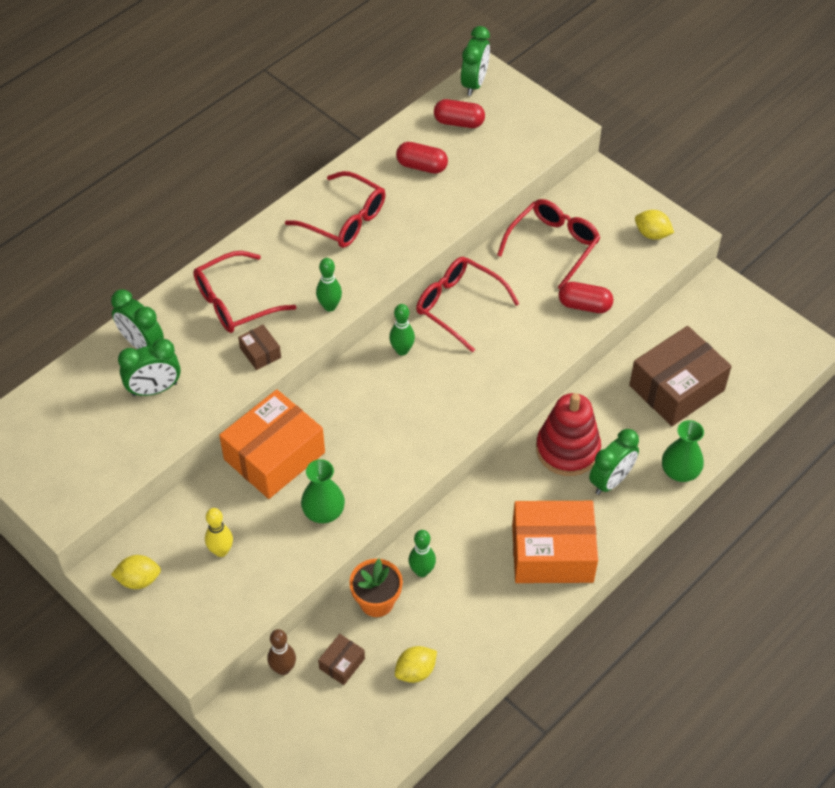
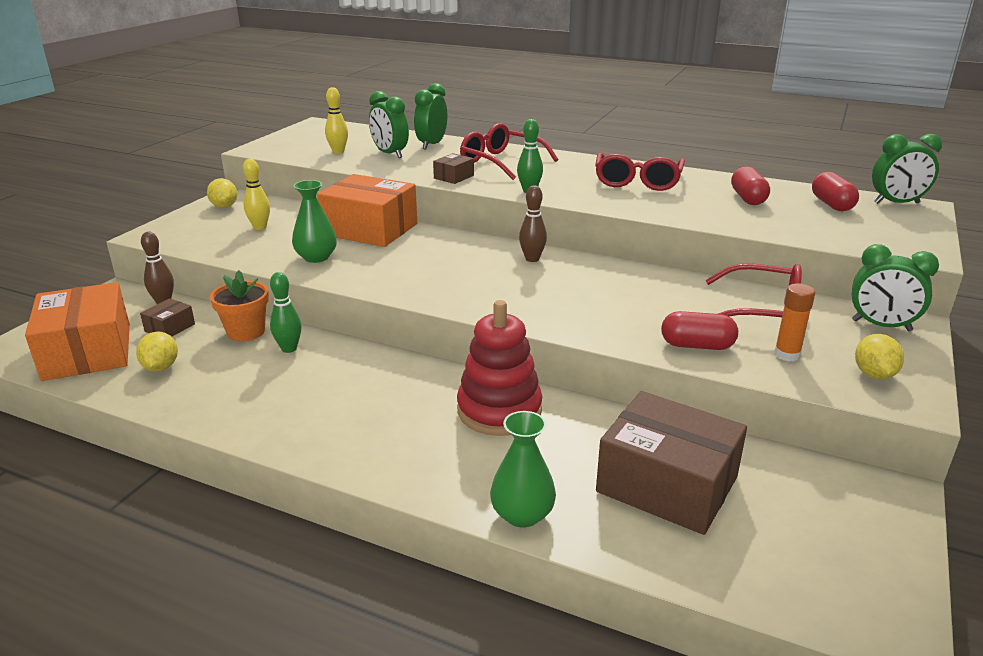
camera: 70 degrees right, 25 degrees down
brown box [318,634,365,685] -> brown box turned 75 degrees counterclockwise [140,298,195,337]
green bowling pin [389,304,415,356] -> brown bowling pin [519,185,547,262]
yellow lemon [395,646,437,683] -> yellow lemon turned 45 degrees clockwise [136,332,178,372]
red glasses [416,257,519,353] -> none
orange box [512,501,598,583] -> orange box moved to [25,282,130,381]
red capsule [559,282,613,313] -> red capsule turned 75 degrees counterclockwise [661,311,738,350]
green clock [589,429,639,495] -> green clock moved to [852,244,939,331]
none -> yellow bowling pin [325,87,348,154]
none -> orange glue stick [774,283,815,362]

